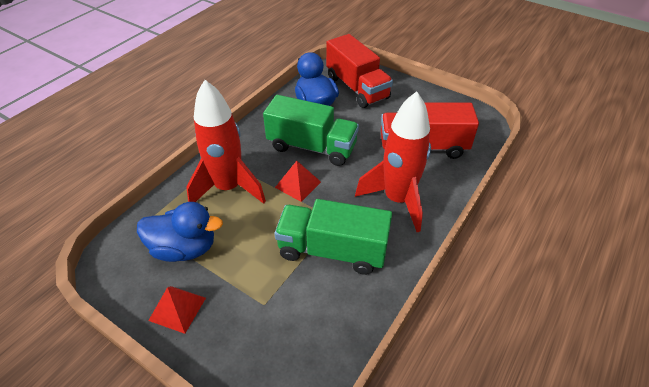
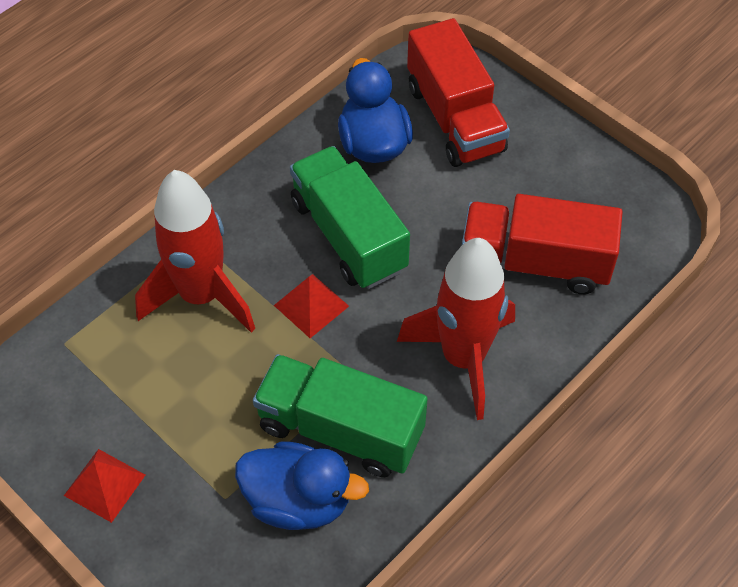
camera: 10 degrees right, 10 degrees up
blue duck [137,202,223,262] -> blue duck moved to [235,441,369,530]
green truck [263,95,359,166] -> green truck turned 150 degrees counterclockwise [290,146,410,289]

